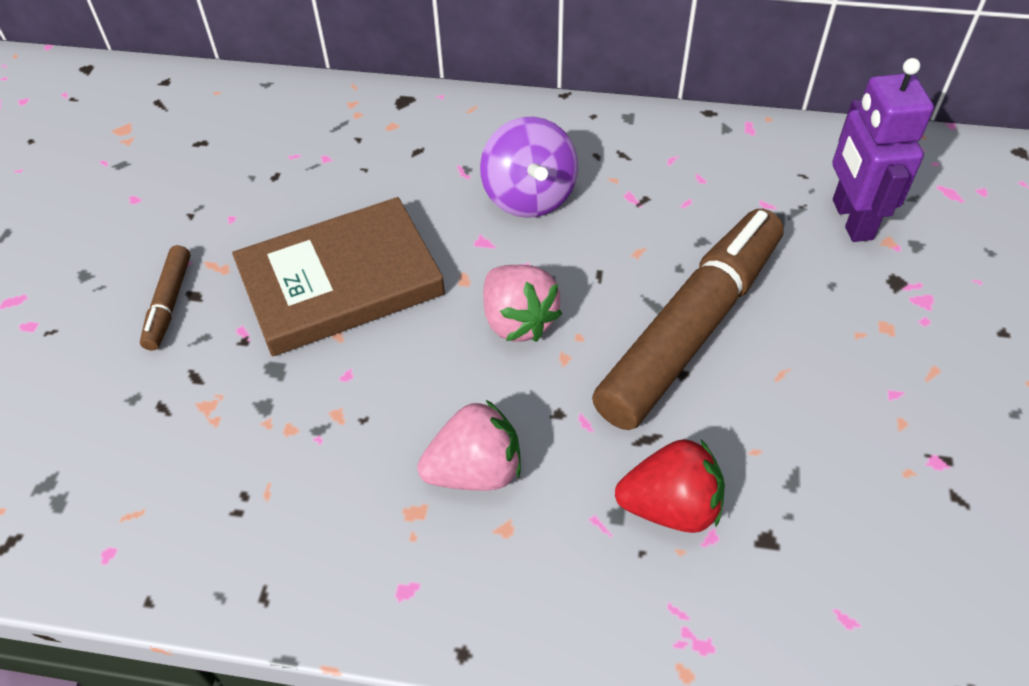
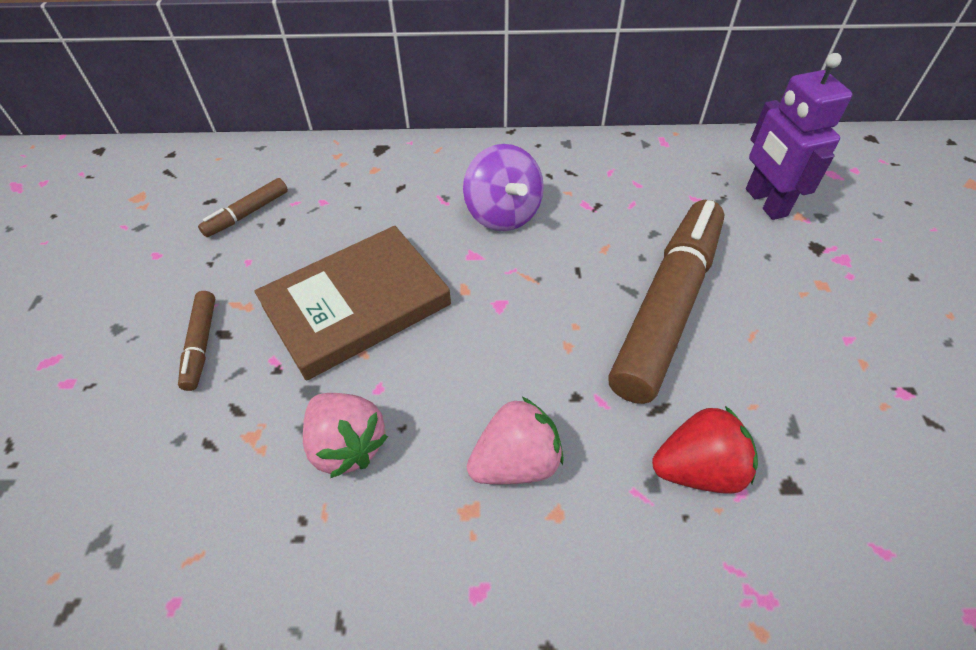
camera: 10 degrees left, 0 degrees up
pink strawberry [483,265,562,342] -> pink strawberry moved to [303,393,388,478]
none -> brown marker [198,178,288,237]

